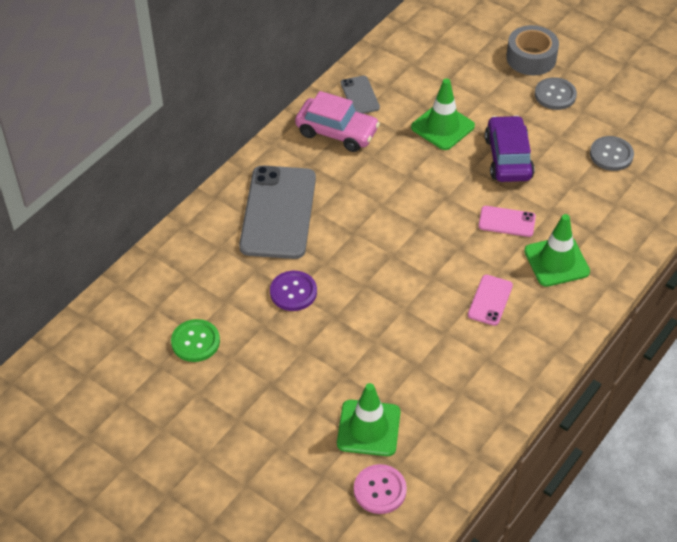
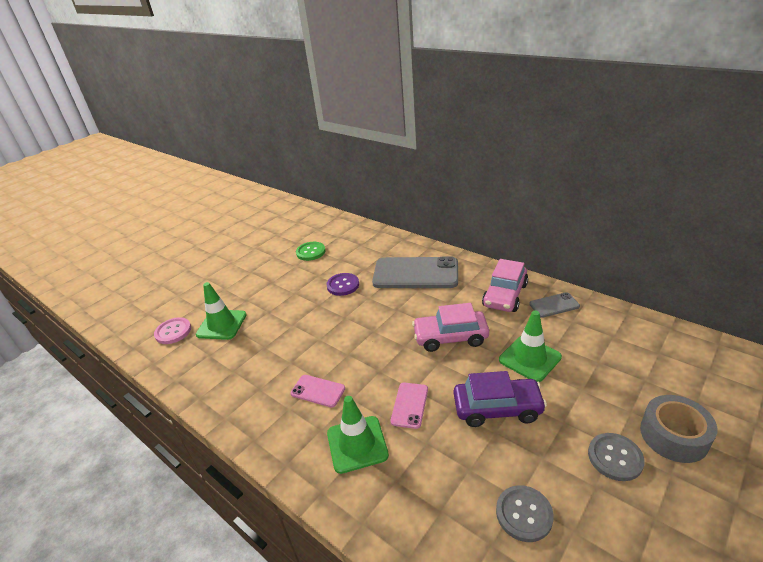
camera: 95 degrees right, 15 degrees down
none -> pink car [412,303,489,352]

